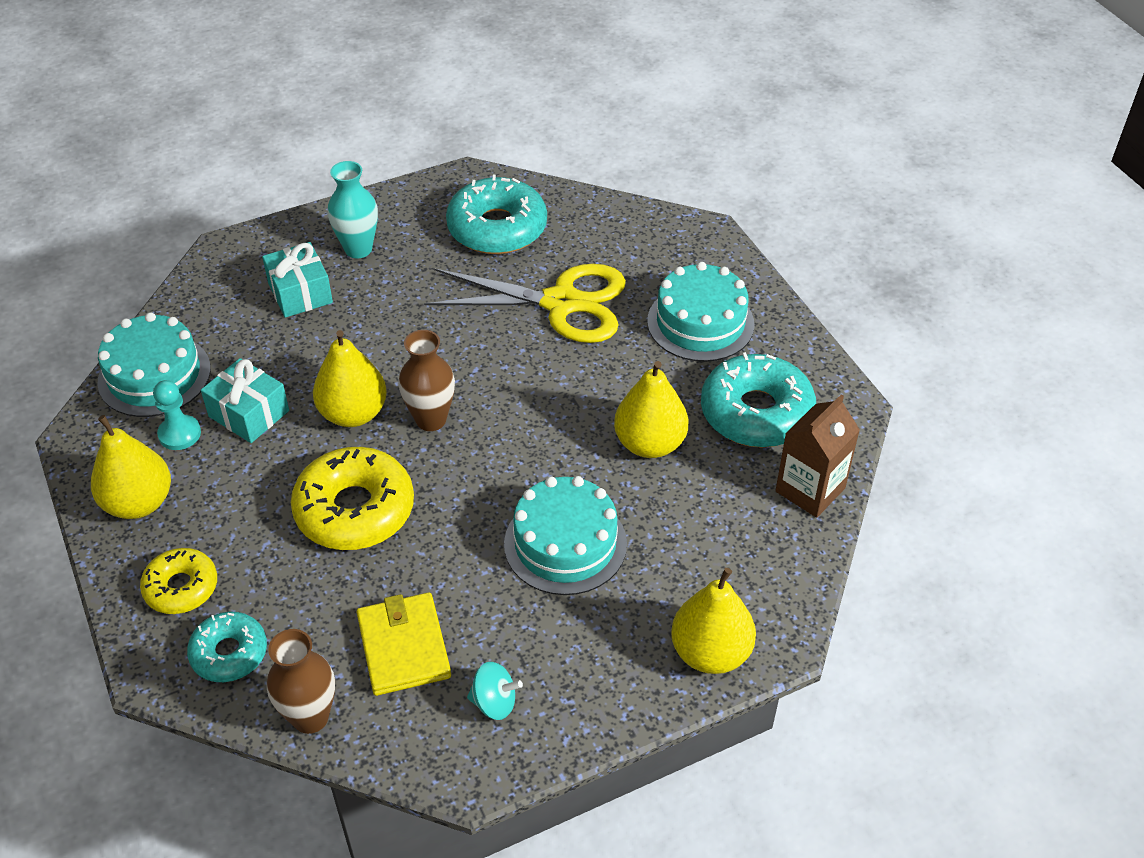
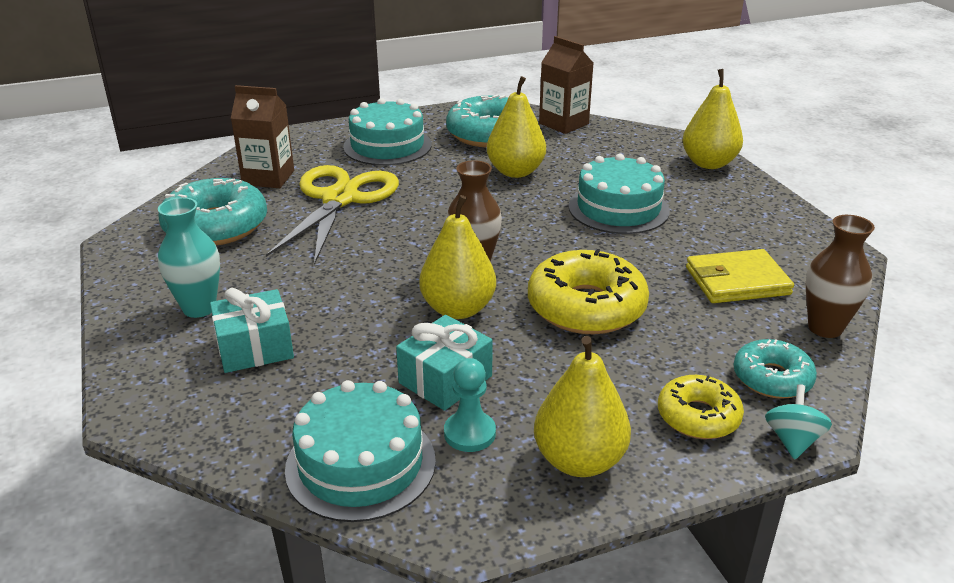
camera: 85 degrees left, 15 degrees down
turquoise spinning top [467,662,523,720] -> turquoise spinning top moved to [765,384,832,459]
none -> brown carton [231,85,294,188]

